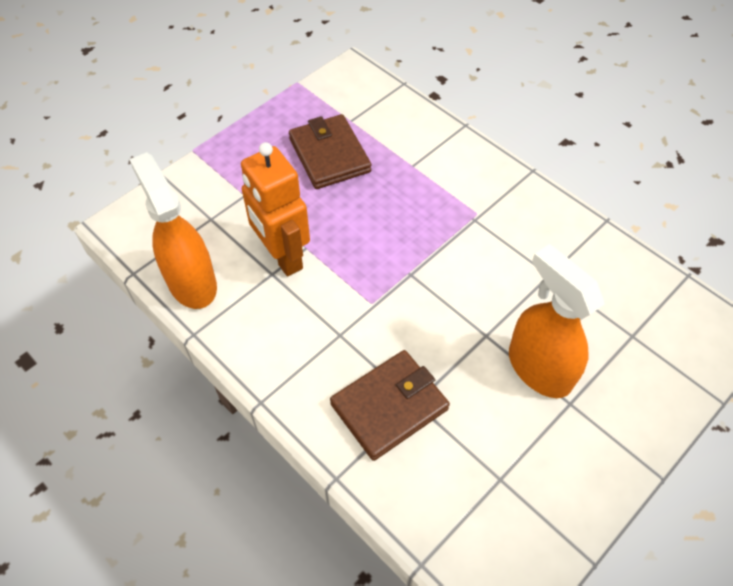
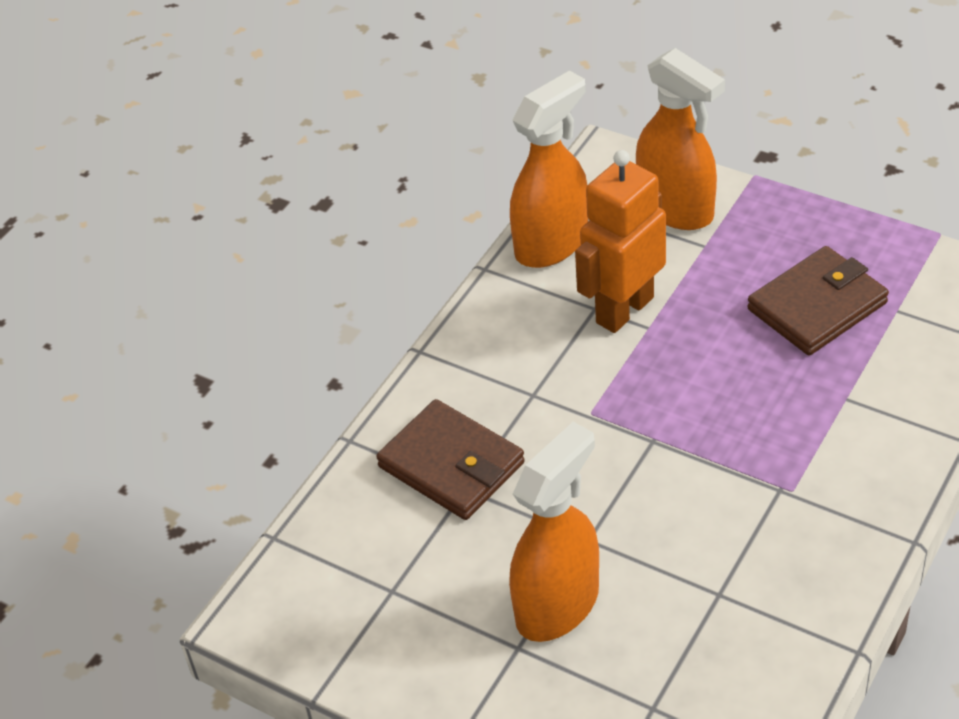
camera: 80 degrees right, 10 degrees down
none -> orange spray bottle [636,48,725,230]

